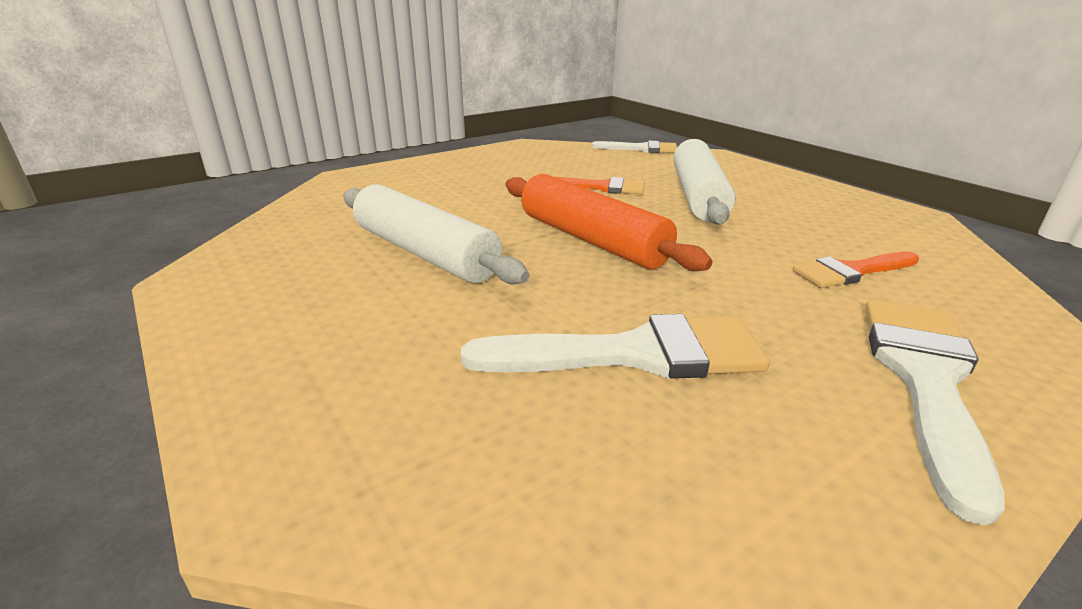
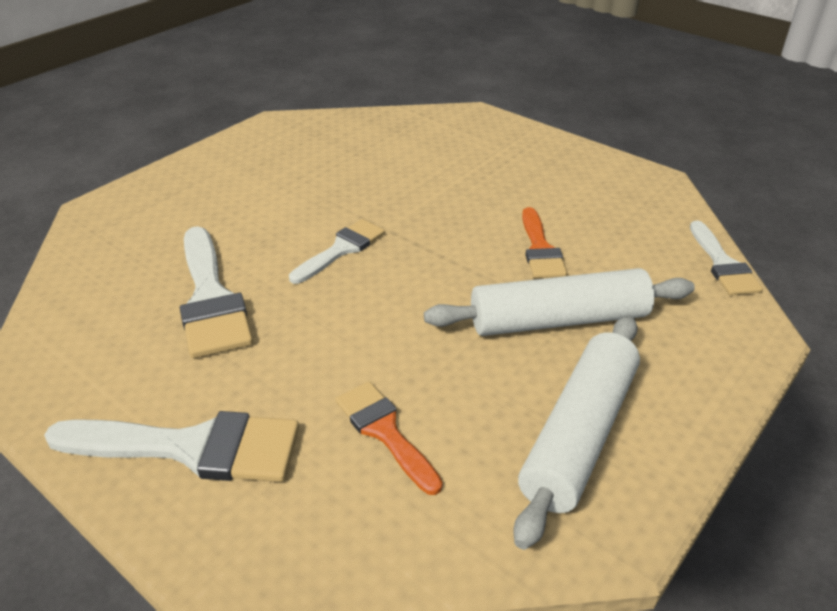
camera: 75 degrees right, 10 degrees up
white rolling pin [343,184,529,285] -> white rolling pin moved to [514,316,640,550]
orange rolling pin [506,174,712,271] -> none
none -> white brush [289,219,385,284]

